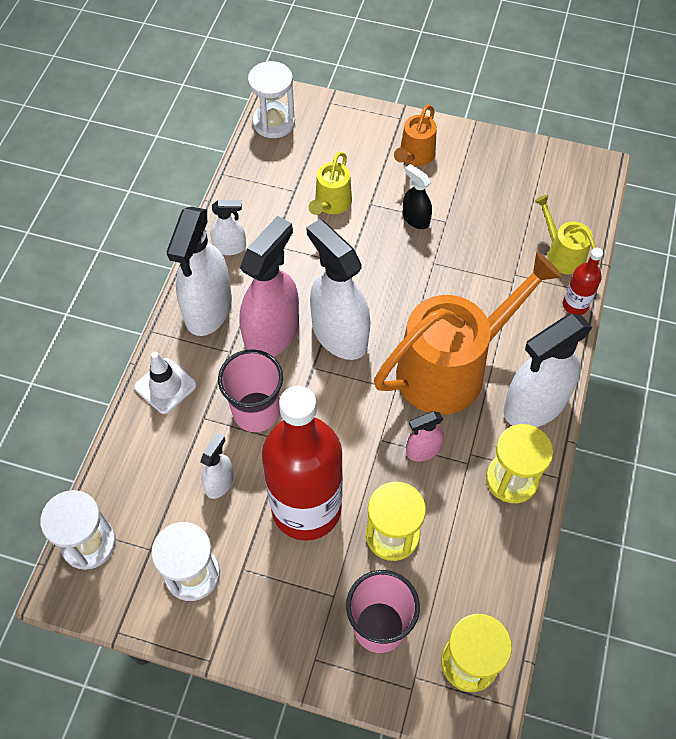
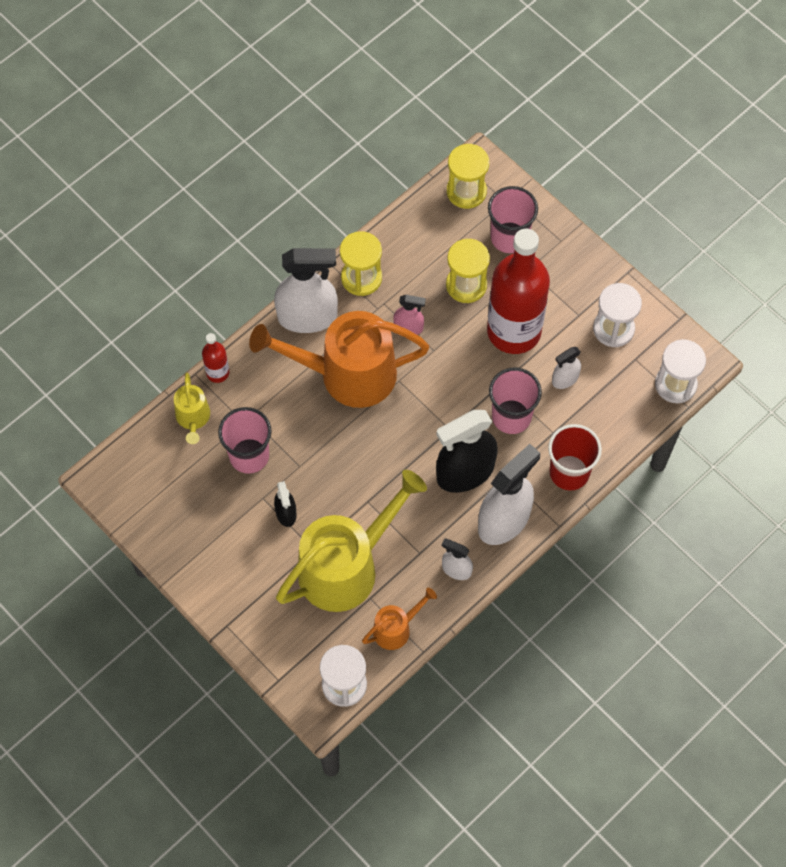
camera: 150 degrees left, 5 degrees up
white traffic cone [134,352,197,414] -> red cup [548,424,602,491]
pink spray bottle [240,216,299,357] -> black spray bottle [436,410,497,493]
white spray bottle [306,219,371,360] -> none
yellow watering can [308,152,352,215] -> yellow watering can [276,470,427,612], size x2.13
orange watering can [394,105,437,166] -> orange watering can moved to [362,588,437,650]
none -> pink cup [218,407,272,474]

